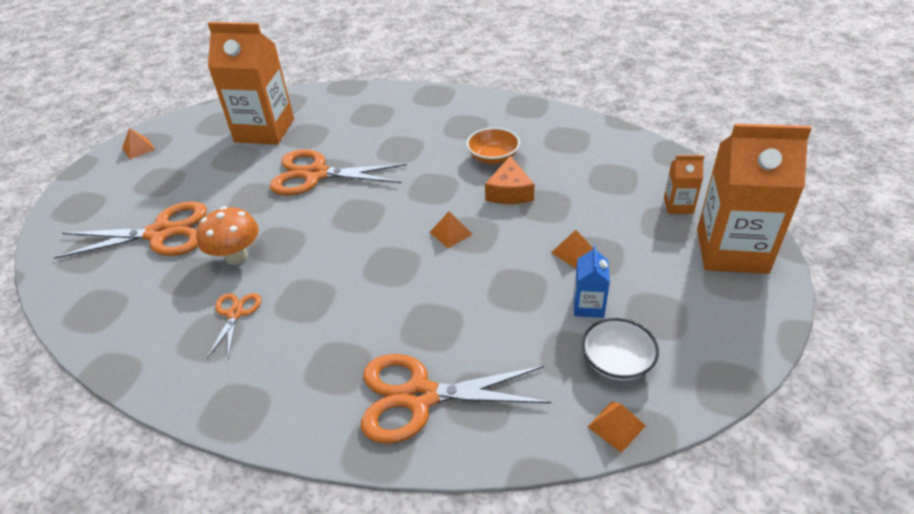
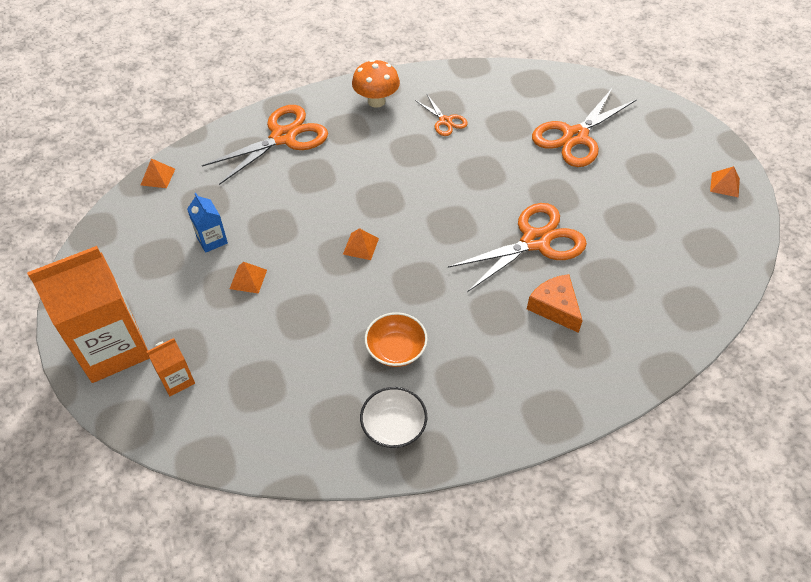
camera: 140 degrees right, 10 degrees up
orange mushroom [196,207,259,265] -> orange mushroom moved to [352,59,400,108]
orange carton [208,22,294,145] -> none
orange cheese [485,156,535,204] -> orange cheese moved to [527,274,583,333]
white bowl [582,318,659,381] -> white bowl moved to [360,387,427,448]

